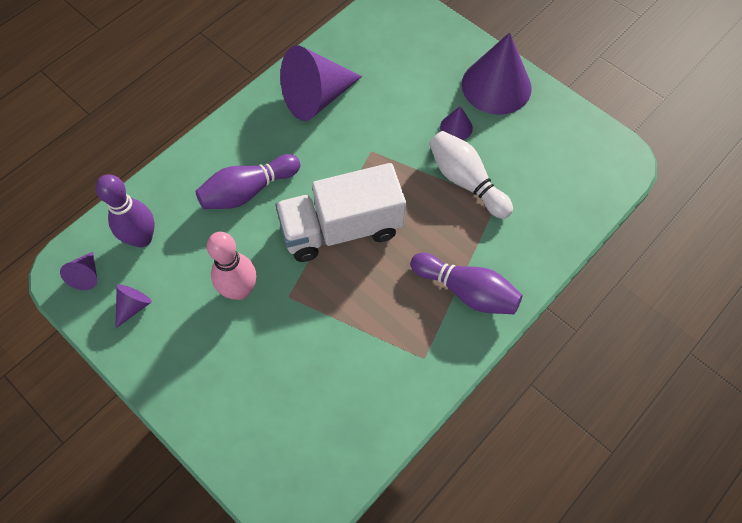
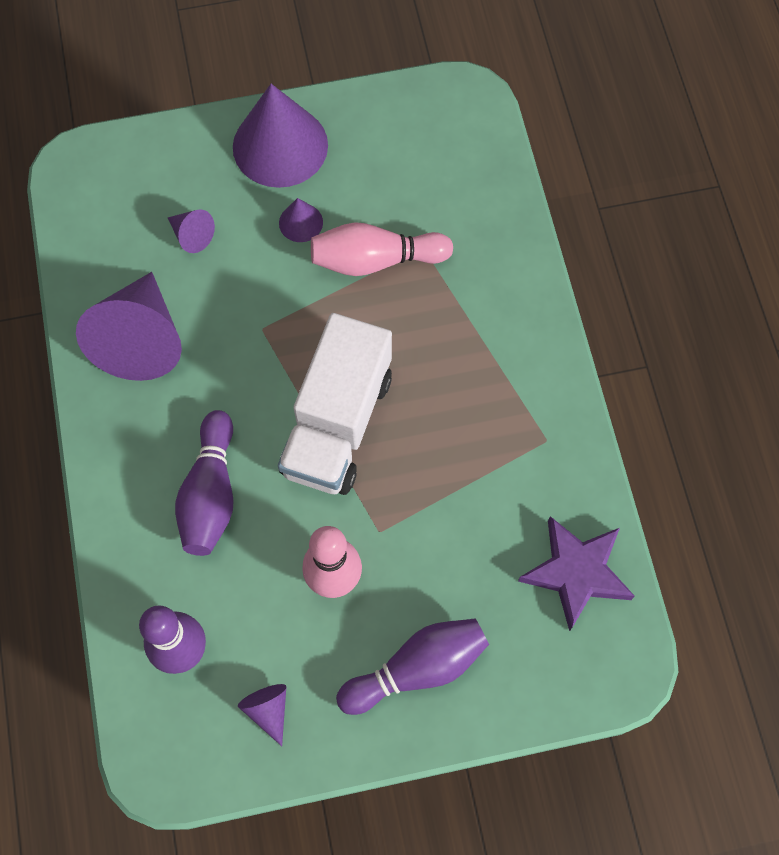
camera: 55 degrees left, 5 degrees up
purple cone [60,252,97,290] -> purple cone moved to [168,209,215,253]
purple bowling pin [410,253,523,314] -> purple bowling pin moved to [336,618,489,715]
white bowling pin [429,131,513,219] -> pink bowling pin [311,222,453,276]
none -> purple star [518,516,635,631]

